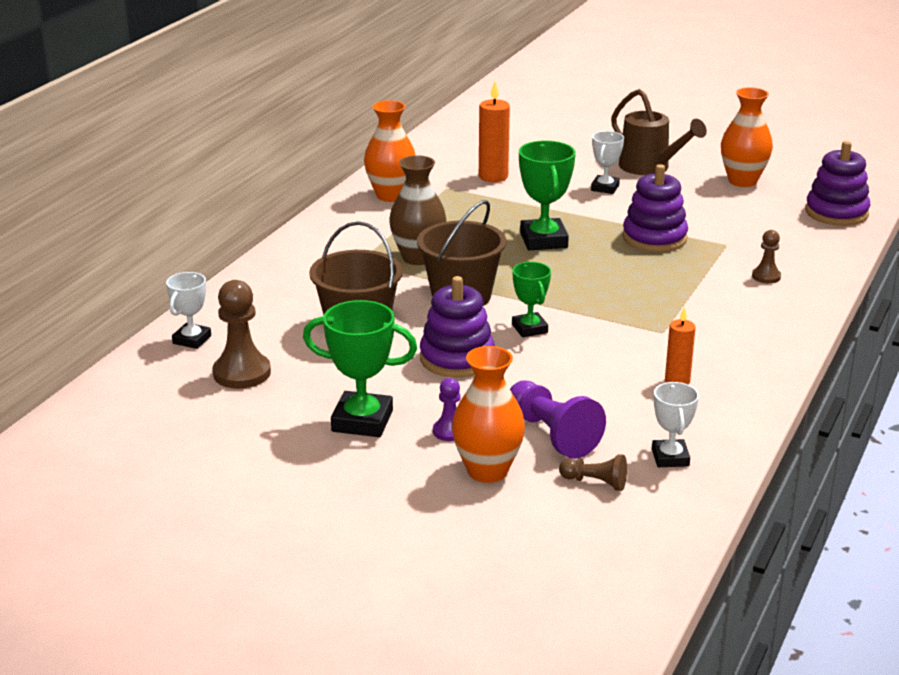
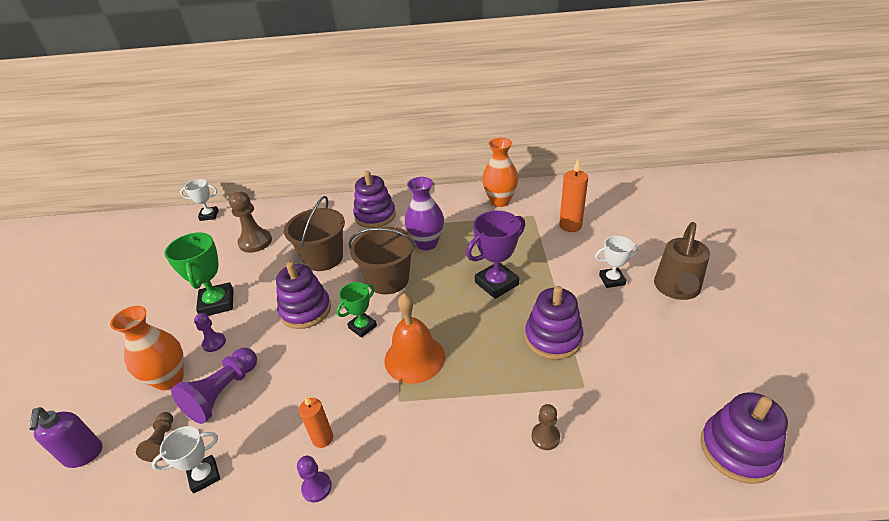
camera: 65 degrees right, 10 degrees up
white trophy [166,272,211,349] -> white trophy moved to [180,179,219,221]
brown vase [389,155,446,265] -> purple vase [405,177,444,250]
green trophy [519,140,576,250] -> purple trophy [466,211,525,299]
orange vase [721,87,773,187] -> none
none -> purple soap dispenser [29,407,102,468]
none -> purple pawn [297,456,332,503]
none -> purple stacking toy [353,171,396,228]
none -> orange bell [385,293,445,384]

